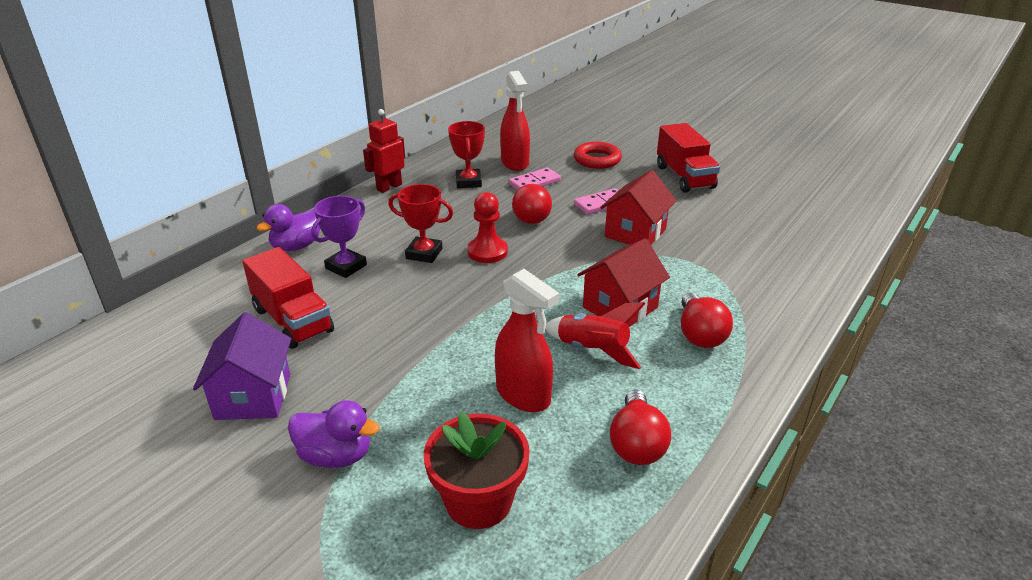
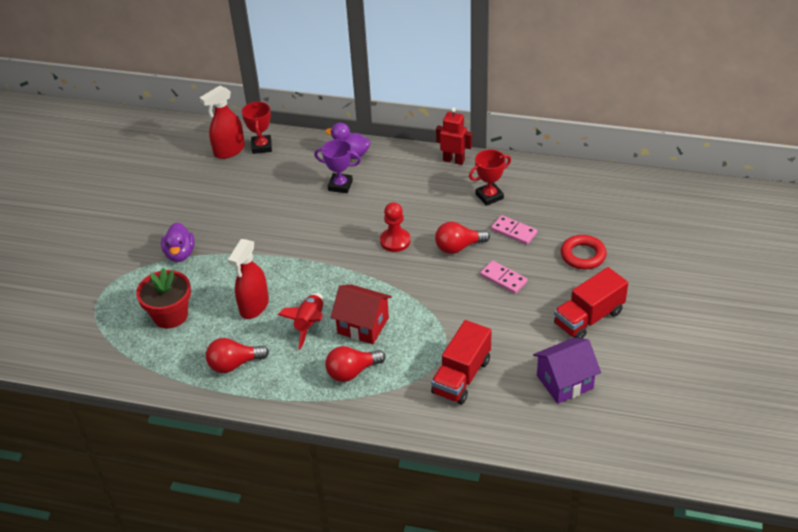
camera: 70 degrees right, 10 degrees up
purple house [193,312,291,420] -> purple house moved to [533,338,601,404]
red truck [242,247,334,349] -> red truck moved to [431,320,492,404]
red trophy [388,184,453,263] -> red trophy moved to [242,101,272,154]
red spray bottle [500,71,530,171] -> red spray bottle moved to [200,85,245,159]
red house [600,170,677,245] -> none

